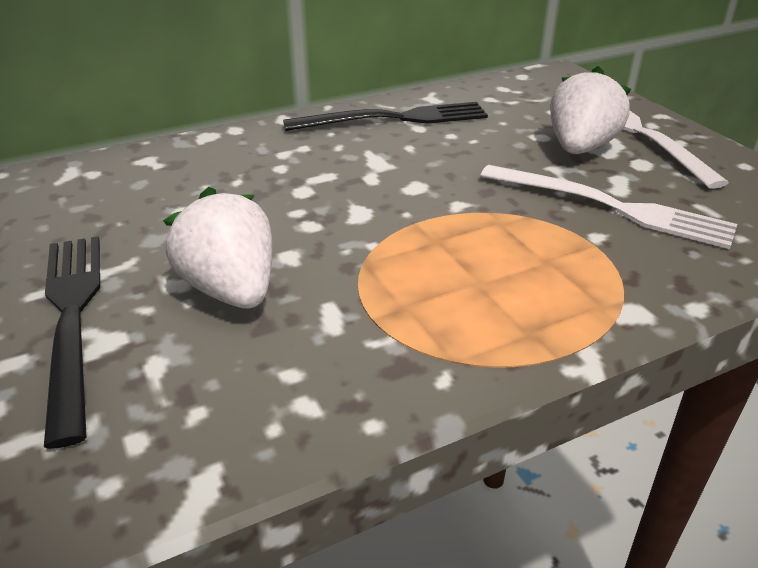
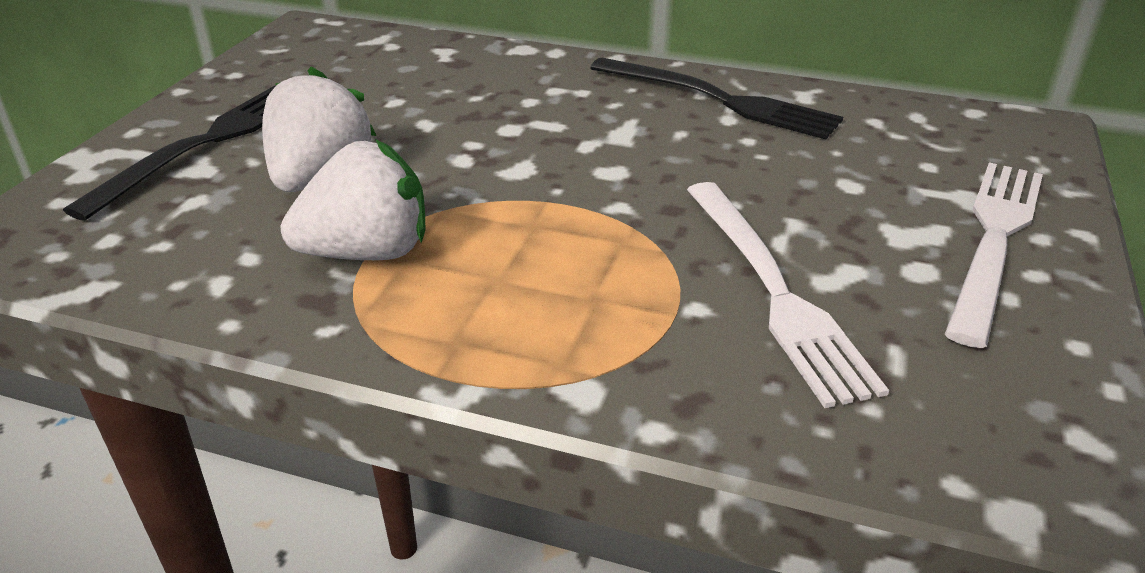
camera: 45 degrees right, 0 degrees up
white strawberry [550,66,631,154] -> white strawberry moved to [281,139,425,260]

